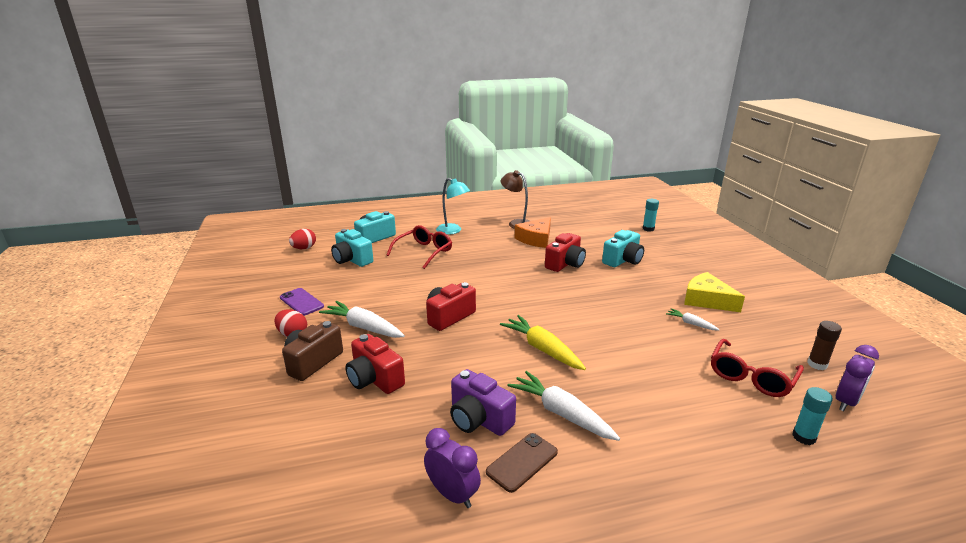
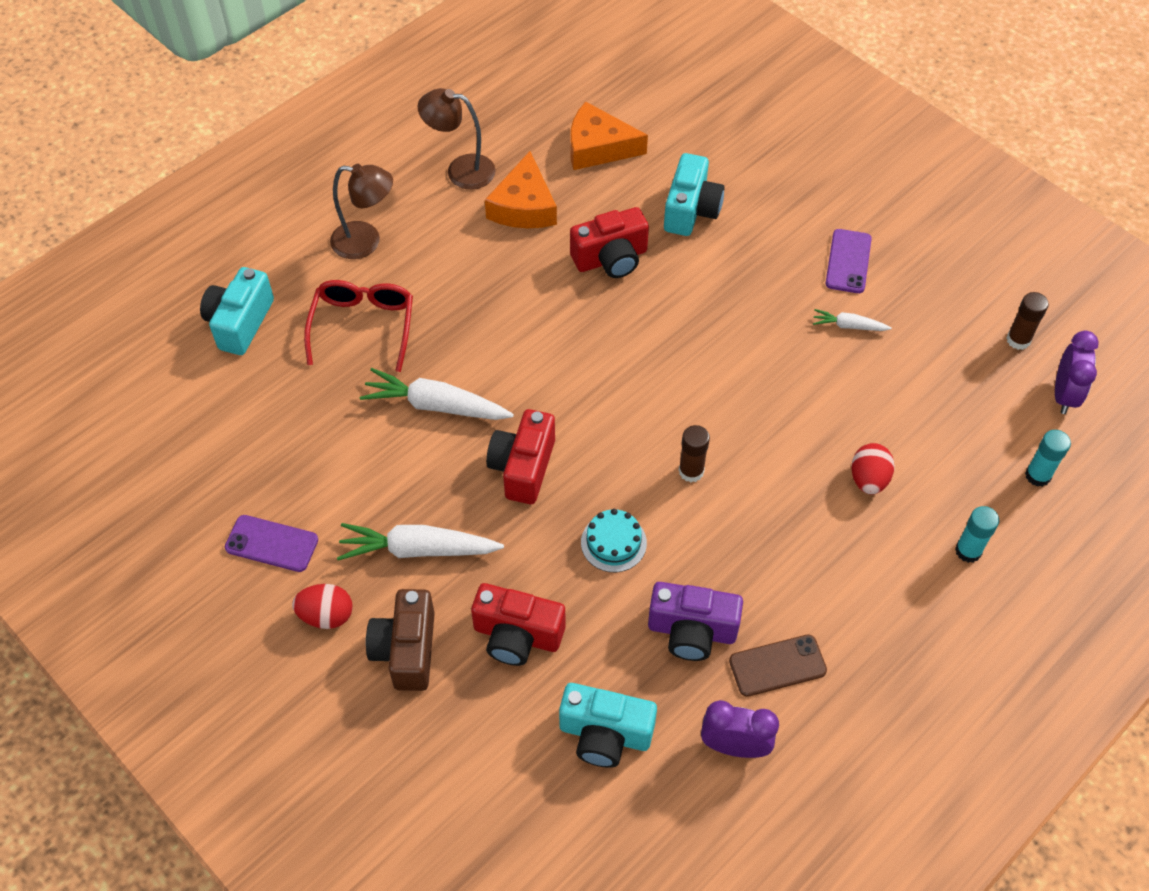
camera: 30 degrees left, 30 degrees up
red egg [289,229,316,249] -> red egg moved to [851,443,895,495]
turquoise camera [331,229,373,267] -> turquoise camera moved to [559,683,657,768]
turquoise lamp [436,178,470,235] -> brown lamp [330,164,393,259]
brown phone [486,433,558,493] -> brown phone turned 60 degrees clockwise [729,635,827,697]
yellow carrot [500,315,586,370] -> brown glue stick [679,425,710,482]
white carrot [507,371,620,441] -> white carrot moved to [360,368,514,420]
red camera [545,233,586,272] -> red camera turned 60 degrees clockwise [570,207,649,278]
turquoise glue stick [642,199,659,232] -> turquoise glue stick moved to [955,506,999,563]
yellow cheese [684,272,745,312] -> purple phone [826,229,872,293]
red glasses [711,339,804,397] -> none
none -> orange cheese [570,102,648,170]
none -> turquoise cake [581,509,647,572]

